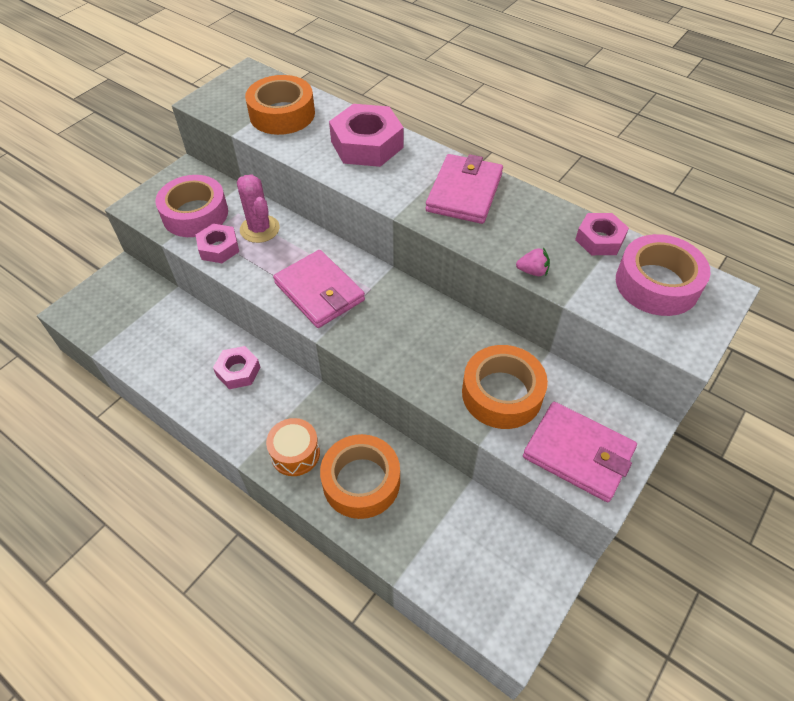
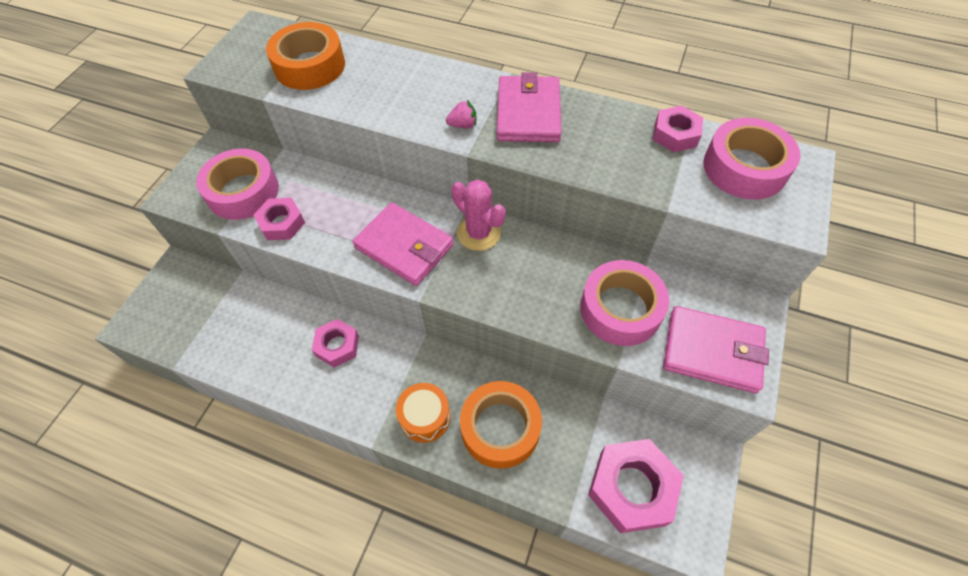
camera: 15 degrees left, 5 degrees up
pink cactus [237,174,280,243] -> pink cactus moved to [451,180,506,251]
pink nut [329,104,404,167] -> pink nut moved to [588,439,684,533]
orange tape [462,345,548,429] -> pink tape [580,260,669,346]
pink strawberry [516,248,550,276] -> pink strawberry moved to [446,100,476,128]

